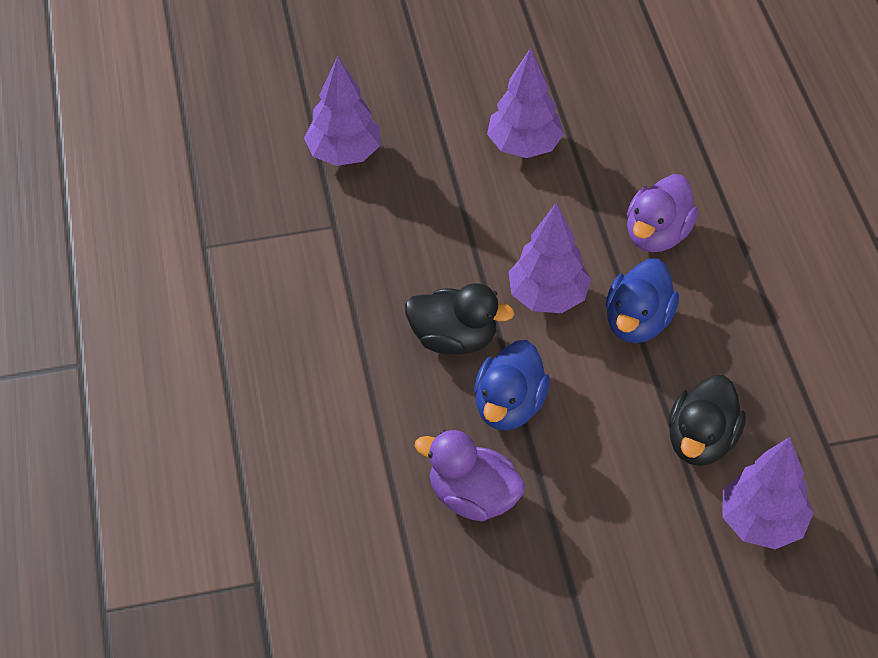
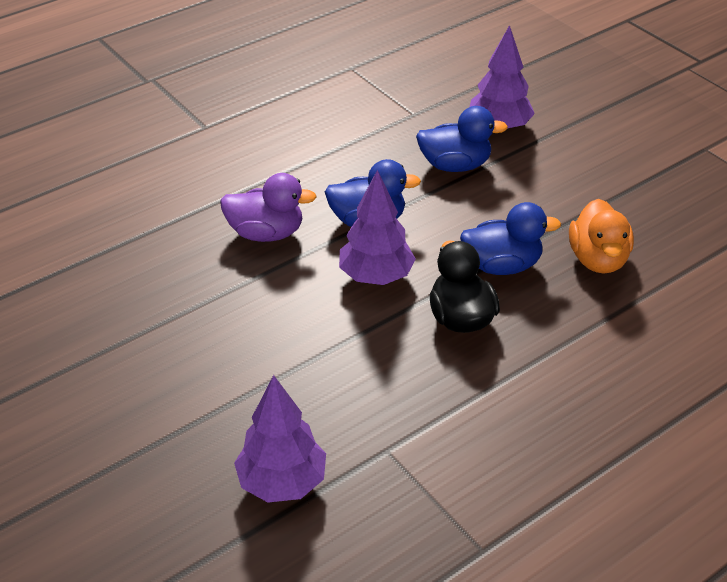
camera: 115 degrees left, 10 degrees down
purple duck [415,430,525,521] -> orange duck [569,199,634,274]
purple tree [487,48,564,158] -> none
black duck [668,375,746,466] -> blue duck [416,106,508,172]

